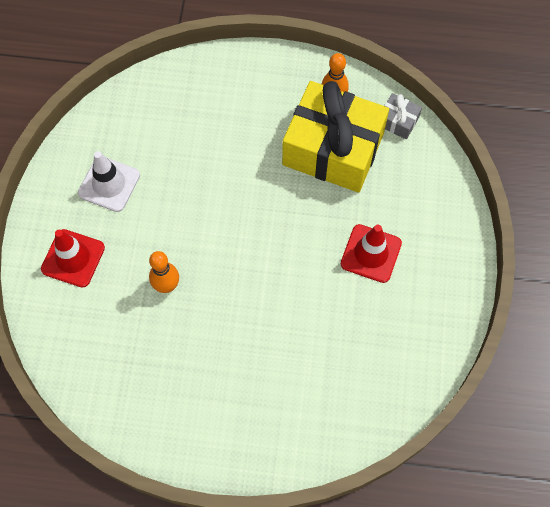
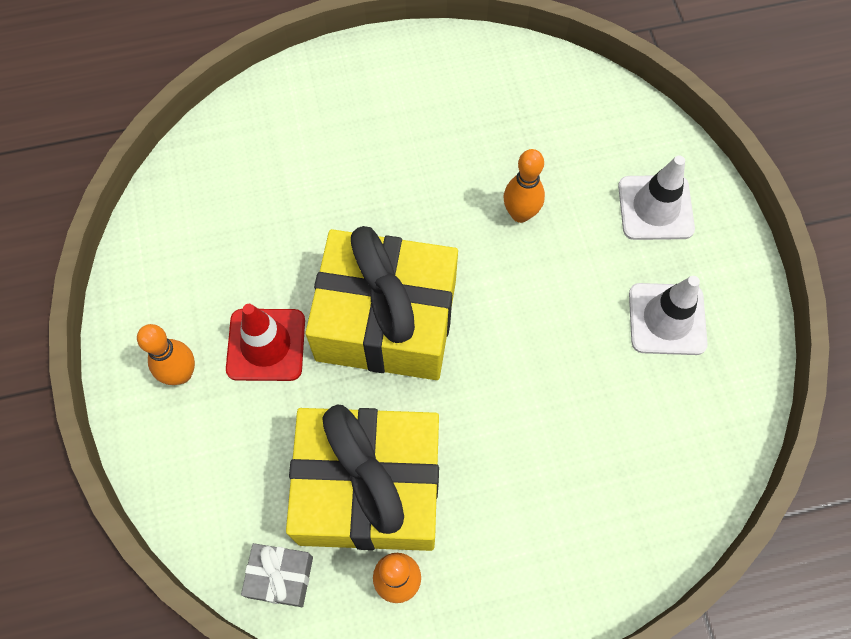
camera: 160 degrees right, 0 degrees up
red traffic cone [41,229,105,288] -> white traffic cone [618,155,695,240]
none -> orange bowling pin [137,324,195,385]
none -> yellow gift [305,226,458,380]

